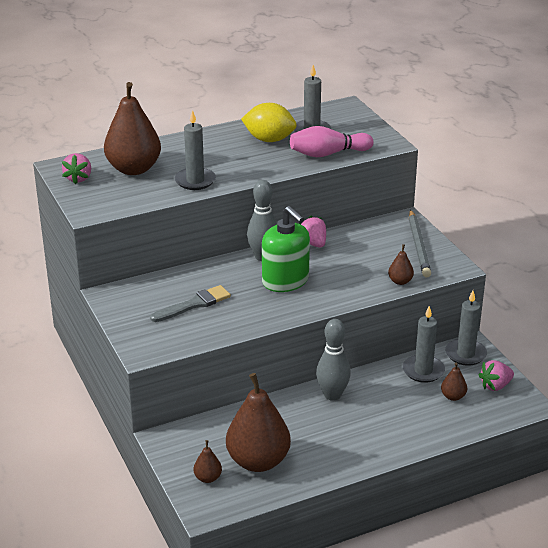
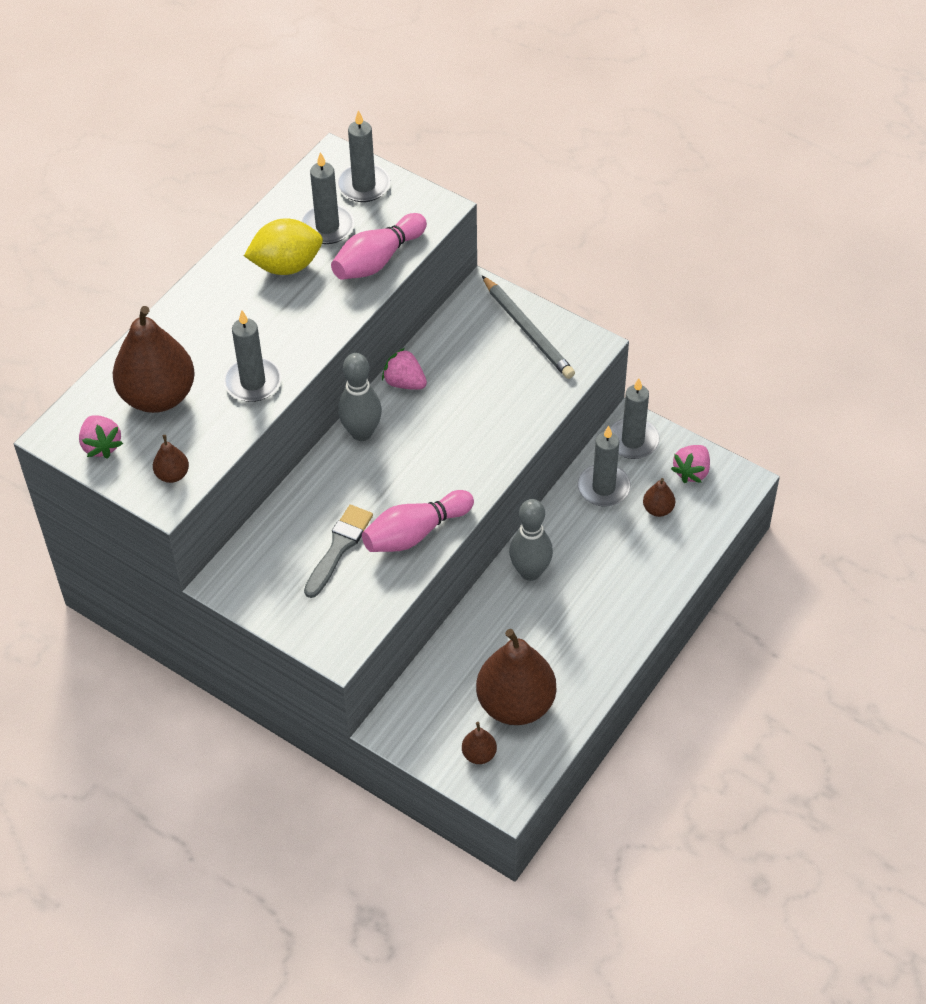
camera: 30 degrees left, 20 degrees up
green soap dispenser [262,206,310,292] -> none
brown pear [388,244,414,285] -> brown pear moved to [153,435,189,483]
none -> grey candle [337,110,390,202]
none -> pink bowling pin [362,490,474,552]

